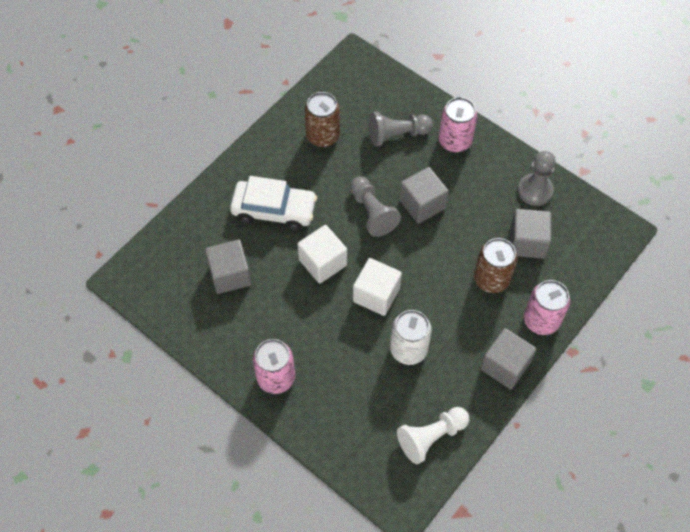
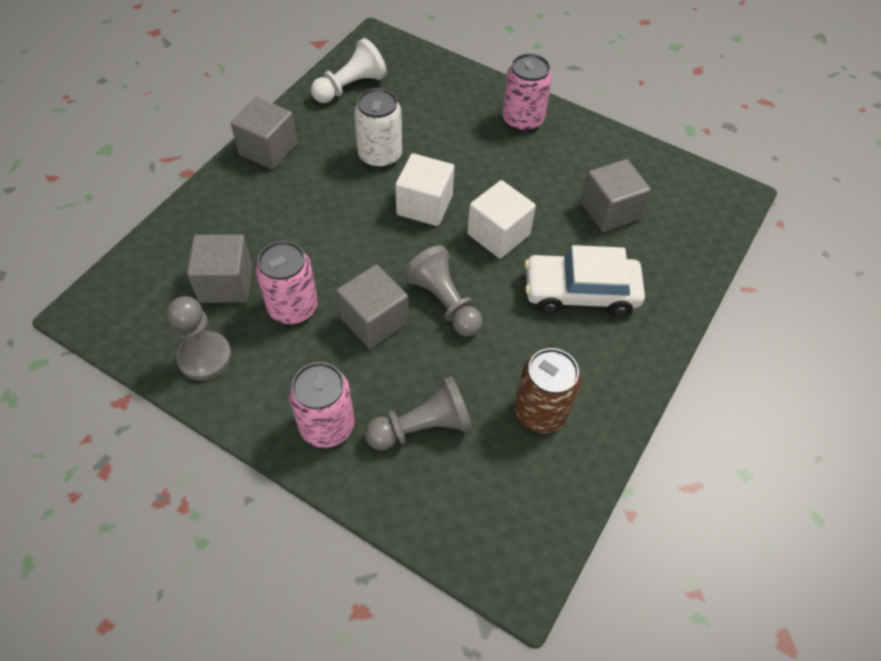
camera: 170 degrees right, 5 degrees down
brown can [474,238,517,293] -> none
pink can [524,280,570,335] -> pink can moved to [256,241,318,325]

